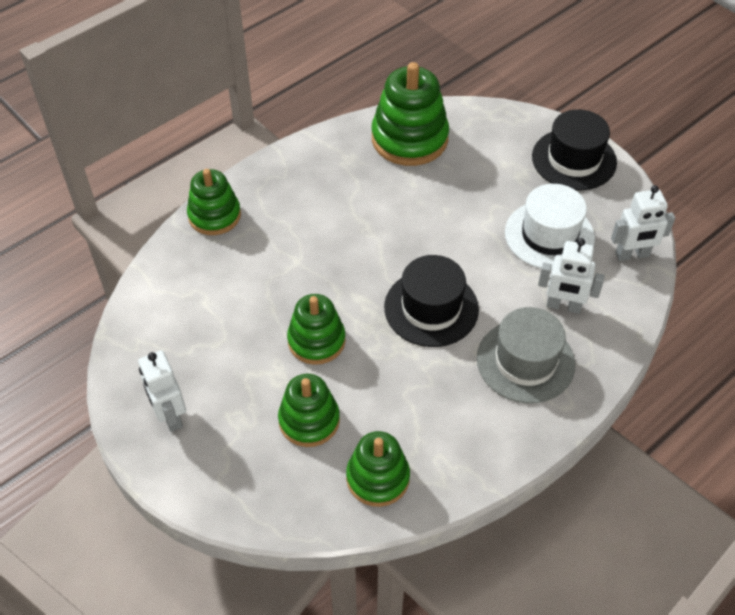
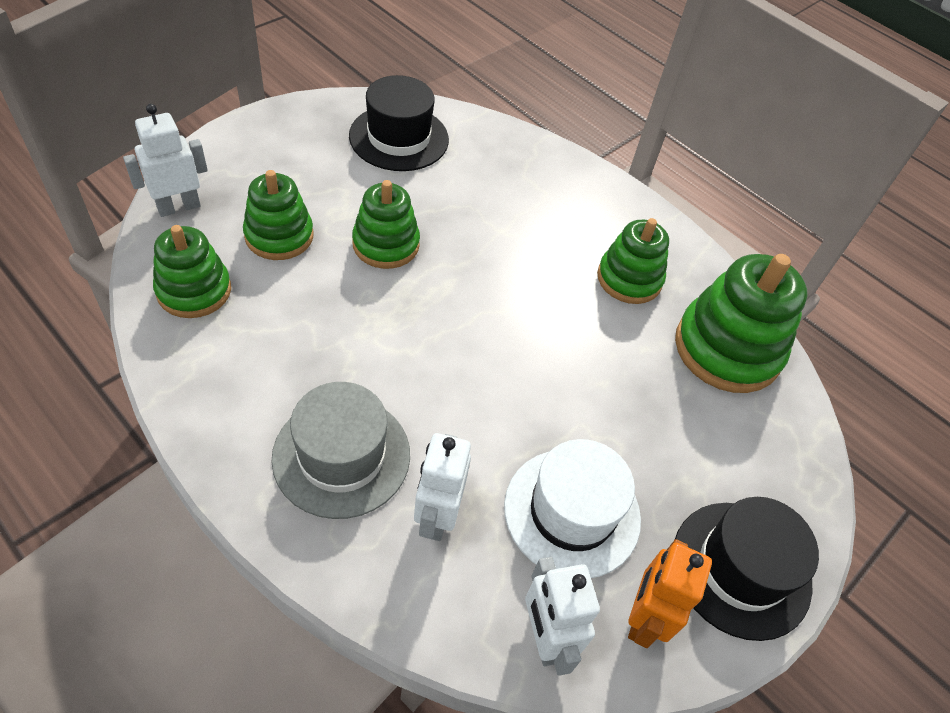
camera: 80 degrees right, 0 degrees up
white robot [138,350,186,432] -> white robot moved to [123,104,208,217]
green stacking toy [187,169,241,235] -> green stacking toy moved to [597,218,669,304]
black hat [384,255,479,347] -> black hat moved to [349,75,449,171]
none -> orange robot [628,539,712,648]

